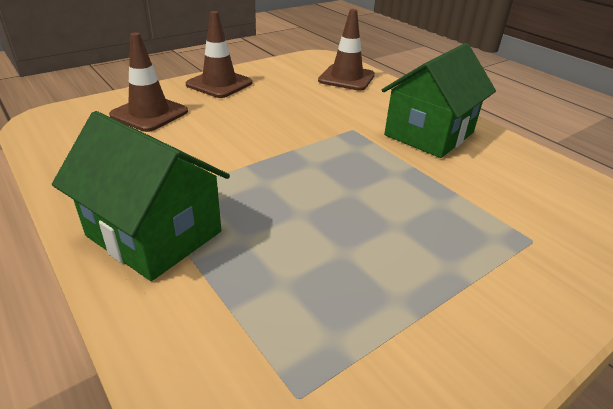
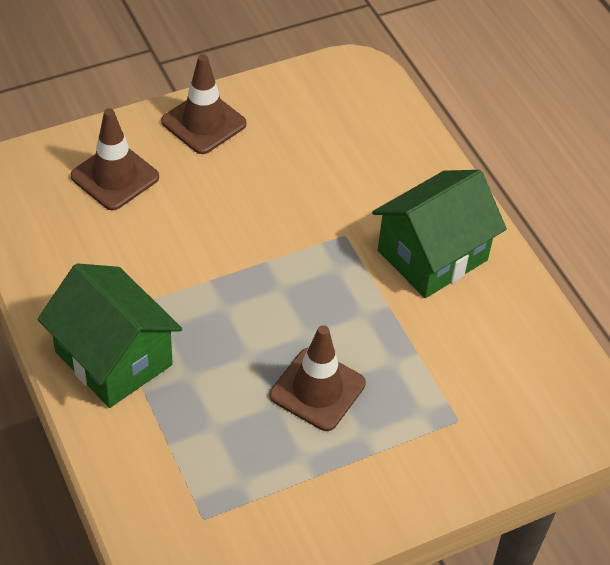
camera: 10 degrees right, 15 degrees up
brown traffic cone [318,9,375,91] -> brown traffic cone moved to [270,325,366,431]

